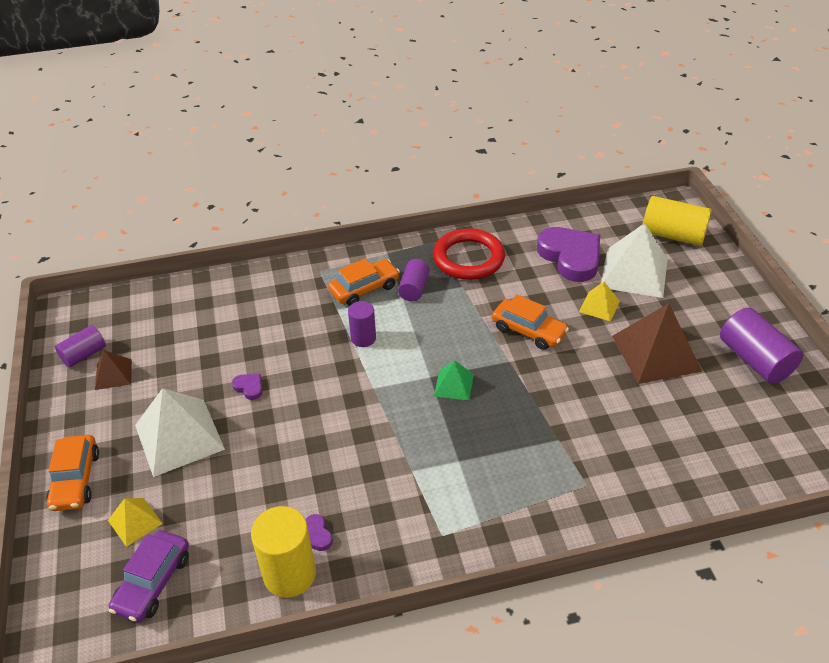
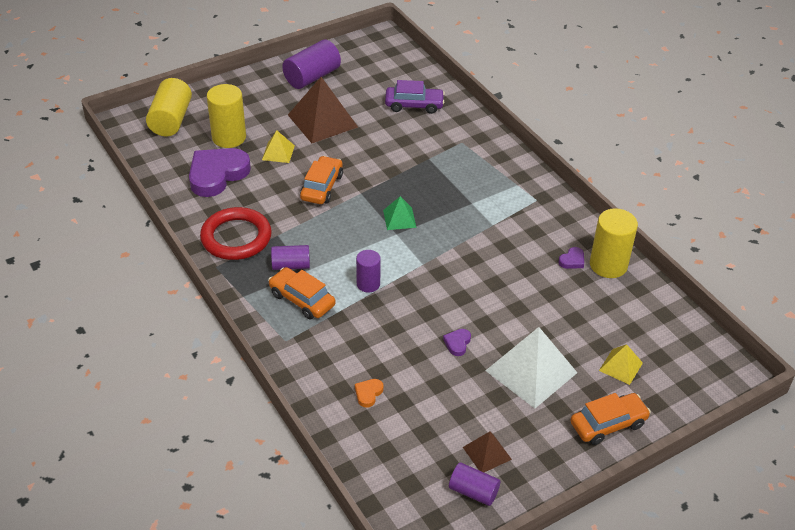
camera: 110 degrees left, 0 degrees up
purple car [109,530,189,623] -> purple car moved to [385,80,445,114]
white pyramid [601,223,668,298] -> yellow cylinder [207,84,246,148]
none -> orange heart [355,379,384,408]

